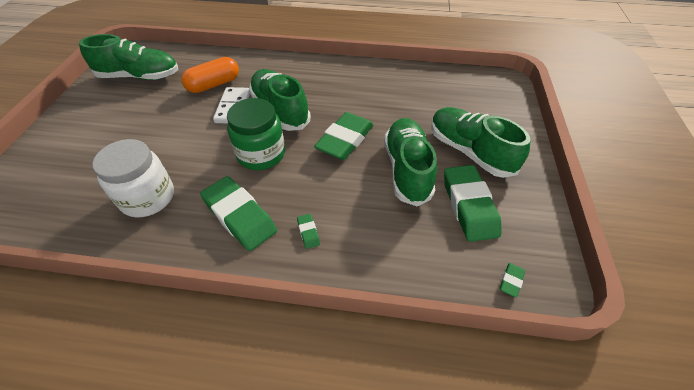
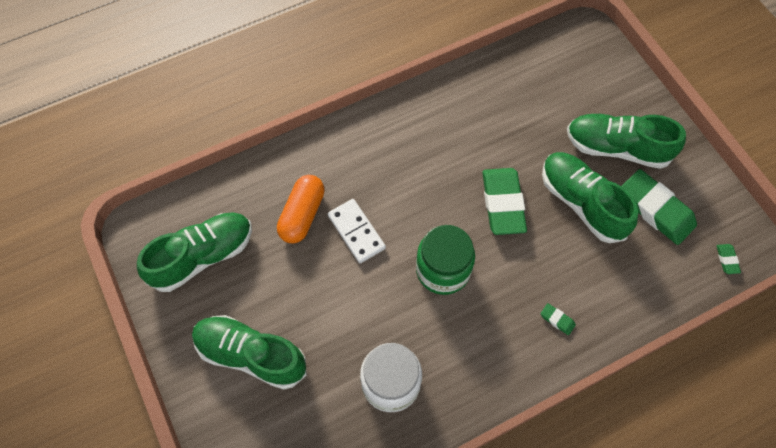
camera: 35 degrees left, 15 degrees up
green eraser [200,176,277,251] -> none
green shoe [249,69,311,131] -> green shoe moved to [192,315,307,390]

